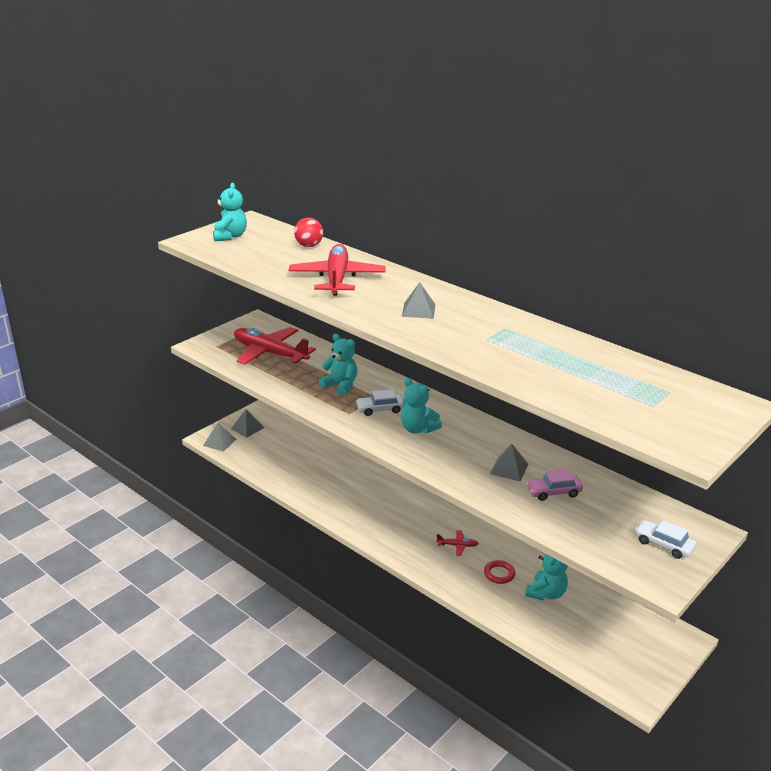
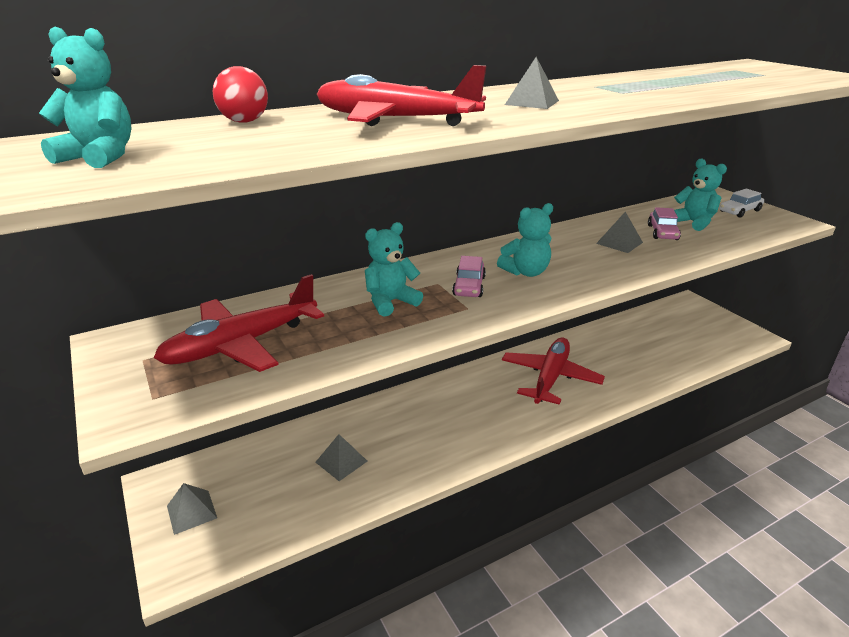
camera: 70 degrees left, 0 degrees up
grey pyramid [203,423,236,452] -> grey pyramid moved to [315,434,368,481]
white car [356,389,404,416] -> pink car [452,256,486,297]
red plane [436,530,479,556] -> red plane [502,338,605,405], size x2.42
red ring [484,560,515,584] -> none
turquoise teddy bear [525,554,568,601] -> turquoise teddy bear moved to [674,159,727,231]

